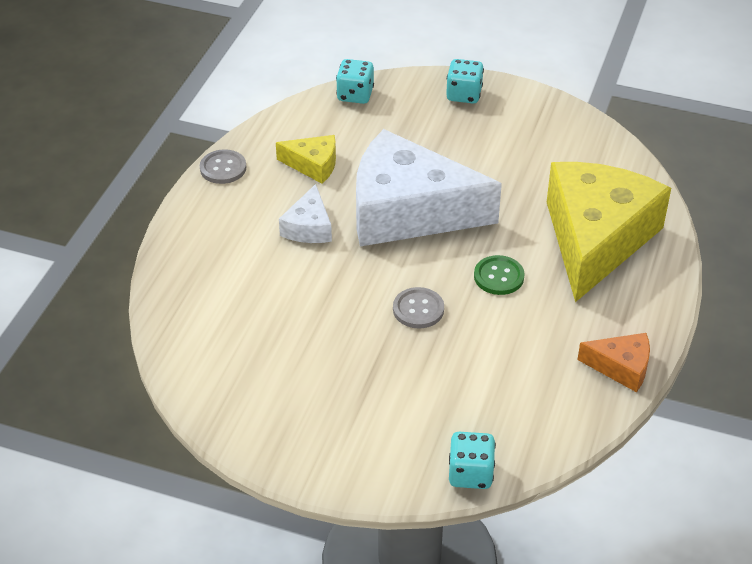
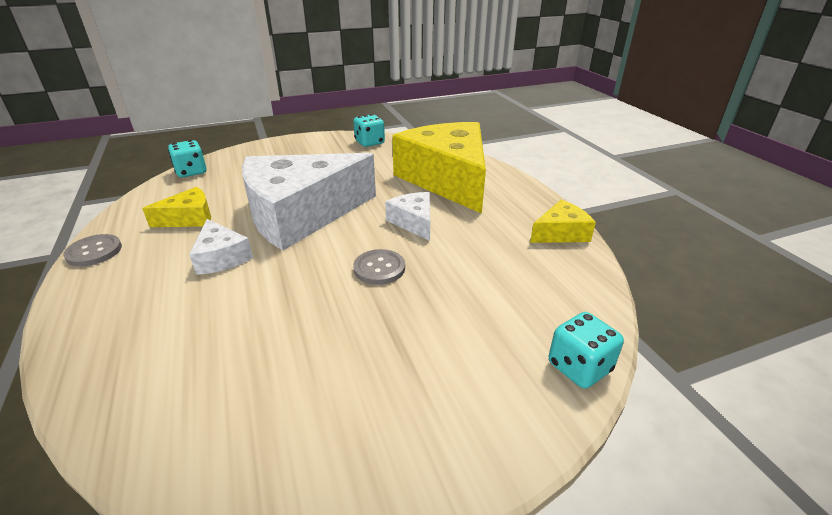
camera: 40 degrees left, 10 degrees down
turquoise dice [446,59,484,103] -> turquoise dice moved to [353,114,385,147]
green button [474,255,525,295] -> white cheese [385,192,430,241]
orange cheese [577,333,650,392] -> yellow cheese [530,200,596,243]

